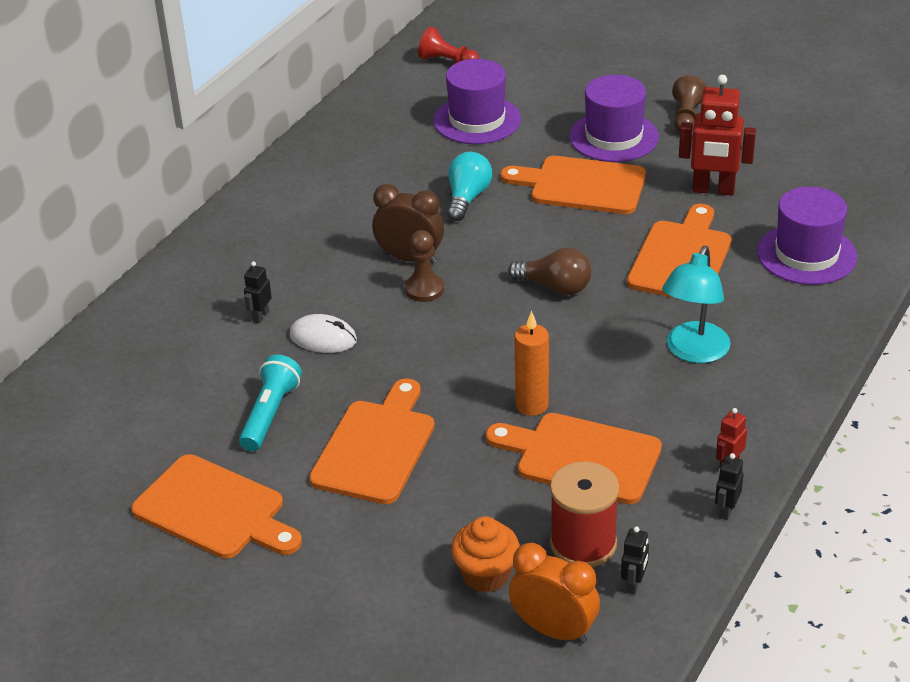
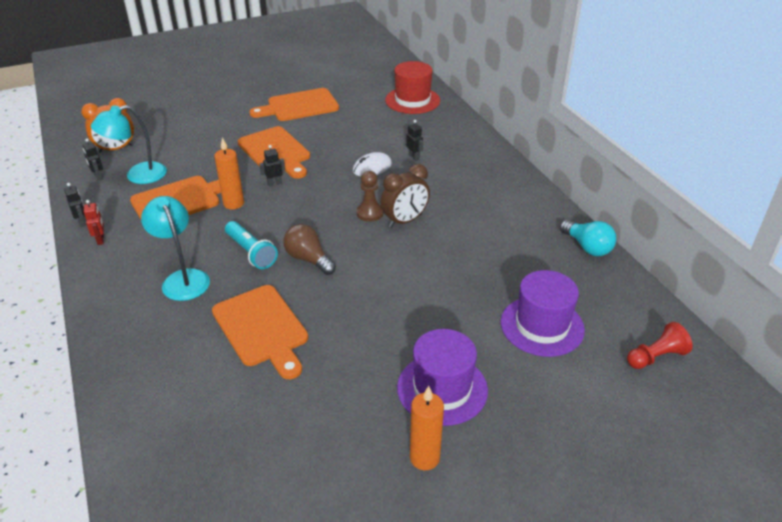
camera: 125 degrees right, 0 degrees up
turquoise flashlight [239,355,302,451] -> turquoise flashlight moved to [225,221,278,269]
turquoise light bulb [447,152,492,221] -> turquoise light bulb moved to [560,220,616,256]
orange cupcake [451,516,520,592] -> none
orange cutting board [500,156,646,214] -> none
brown light bulb [508,248,591,295] -> brown light bulb turned 75 degrees clockwise [283,224,336,275]
red spool [550,461,619,567] -> turquoise lamp [91,105,167,184]
brown pawn [672,76,707,133] -> orange candle [410,386,444,470]
red robot [679,75,756,196] -> none
purple hat [757,187,857,285] -> none
none -> black robot [259,145,285,186]
none -> red hat [385,61,440,114]

